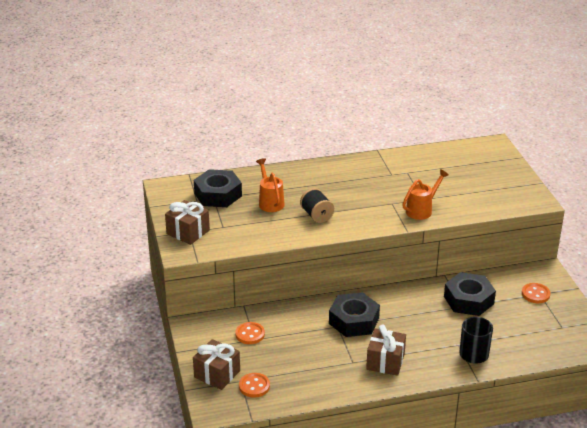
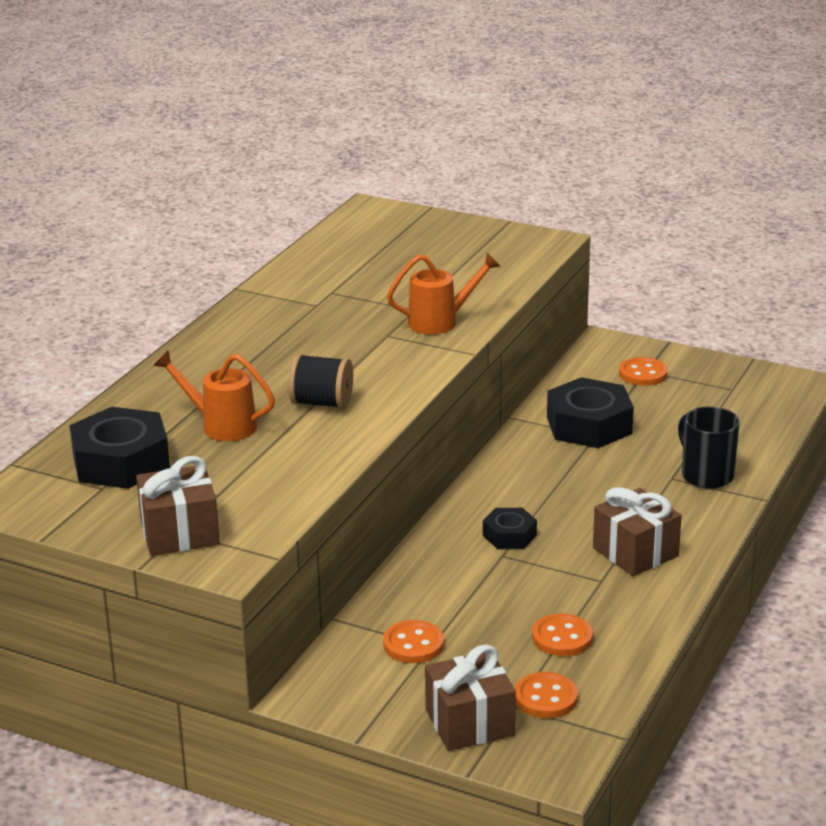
camera: 50 degrees left, 5 degrees down
black nut [329,292,380,337] -> black nut [483,508,537,549], size x0.54
orange watering can [402,169,449,220] -> orange watering can turned 75 degrees clockwise [387,253,501,334]
none -> orange button [532,613,593,656]

